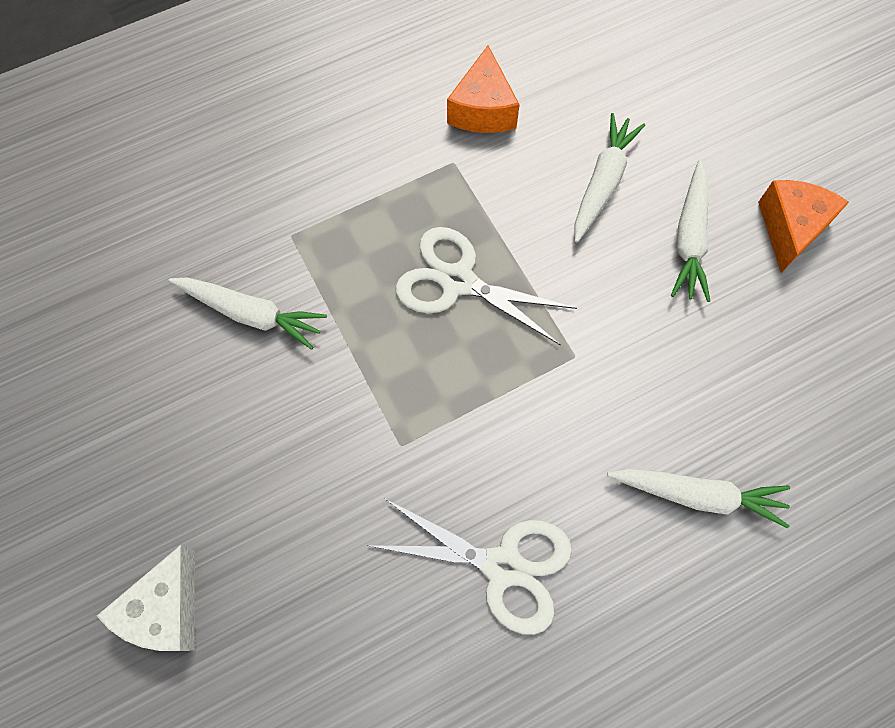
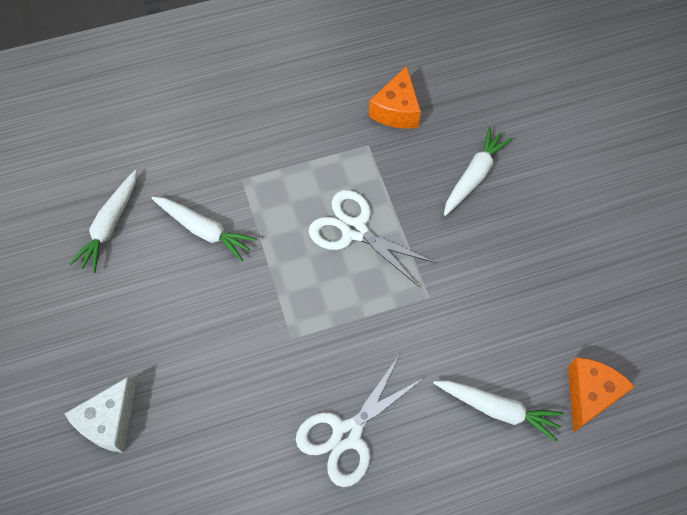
camera: 10 degrees right, 5 degrees down
white scissors [367,498,572,635] -> white scissors turned 105 degrees clockwise [296,354,424,487]
white carrot [671,160,710,302] -> white carrot moved to [70,170,137,273]
orange cheese [758,180,849,273] -> orange cheese moved to [568,357,635,432]

